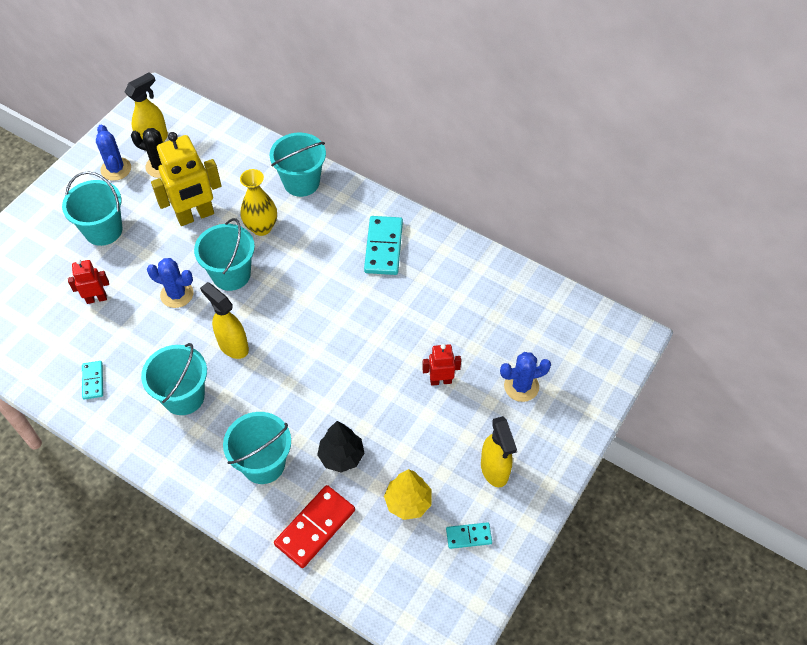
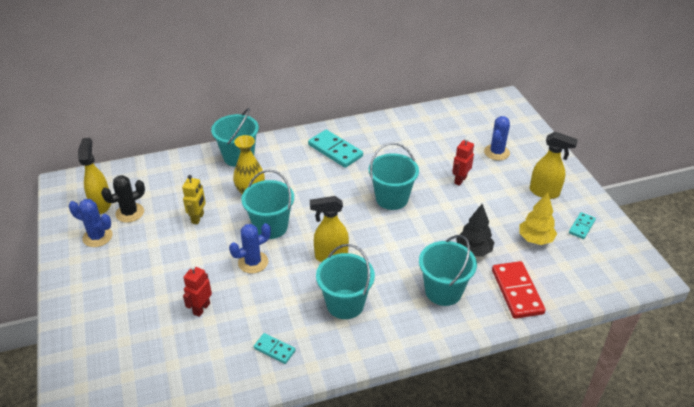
camera: 50 degrees left, 15 degrees down
turquoise bucket [62,171,122,246] -> turquoise bucket moved to [369,143,419,210]
yellow robot [151,132,221,226] -> yellow robot [182,175,206,225], size x0.53

